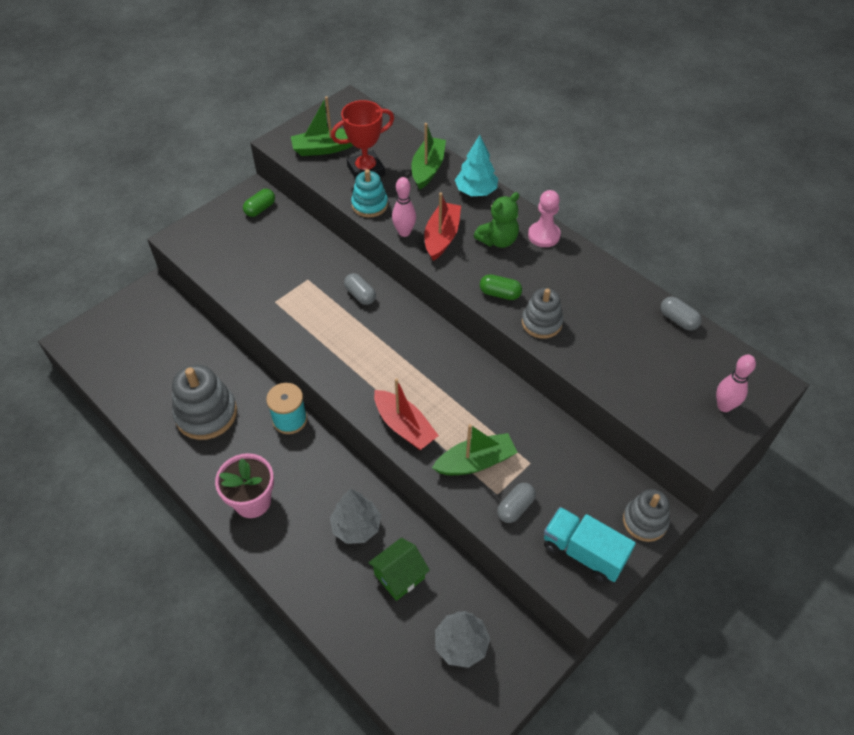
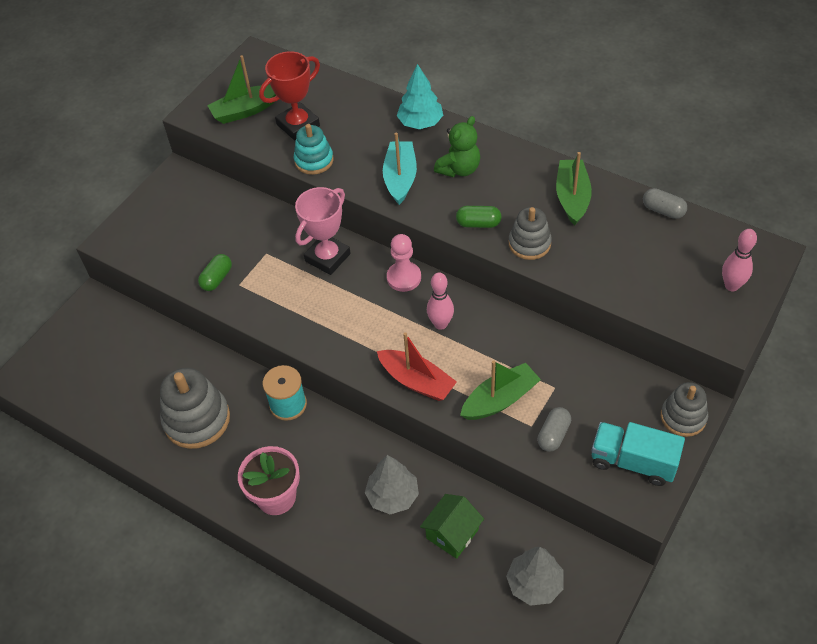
camera: 10 degrees left, 0 degrees up
green capsule [243,189,275,217] -> green capsule moved to [198,254,232,291]
grey capsule [344,273,376,305] -> pink trophy [295,187,351,275]
pink bowling pin [392,177,416,237] -> pink bowling pin moved to [427,272,454,330]
green boat [411,123,446,190] -> green boat moved to [556,152,592,225]
red boat [424,193,461,261] -> turquoise boat [383,132,417,205]
pink pawn [528,190,561,247] -> pink pawn moved to [387,234,421,292]

